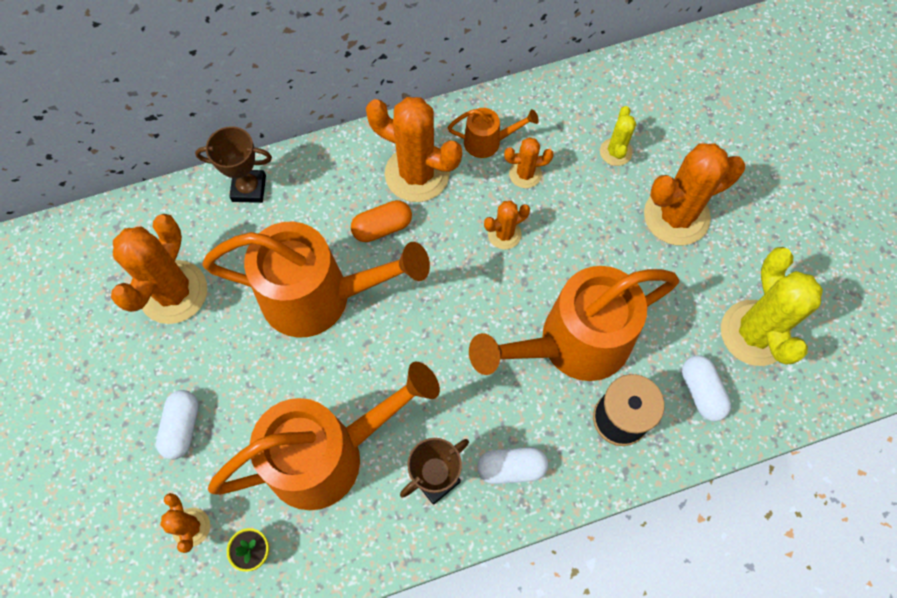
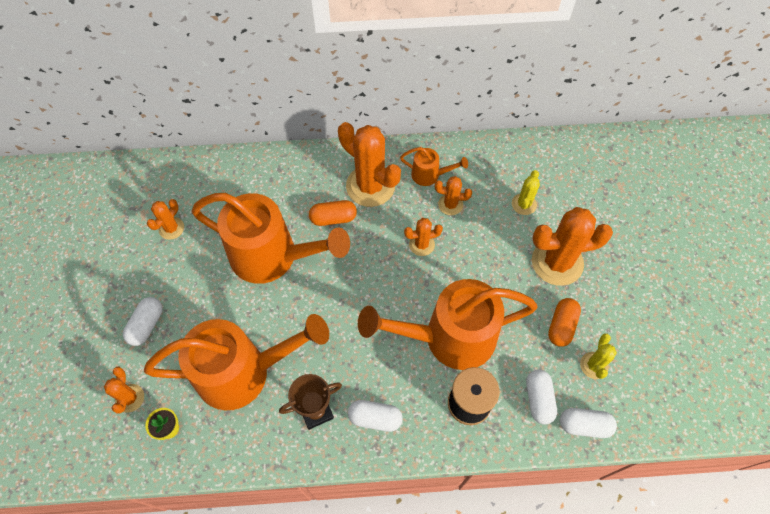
camera: 15 degrees right, 5 degrees down
orange cactus [111,214,207,324] -> orange cactus [147,199,184,240], size x0.51
brown trophy [195,126,272,203] -> none
yellow cactus [721,247,823,366] -> yellow cactus [580,333,617,379], size x0.51
none -> orange capsule [548,298,581,347]
none -> white capsule [560,408,617,438]

